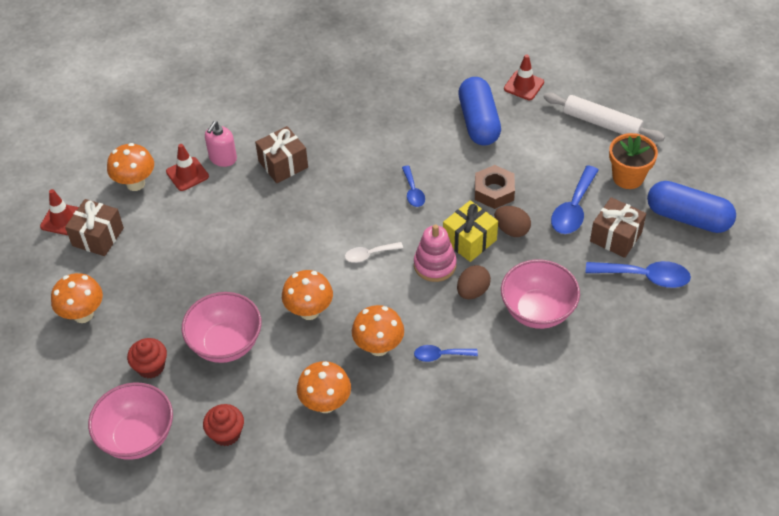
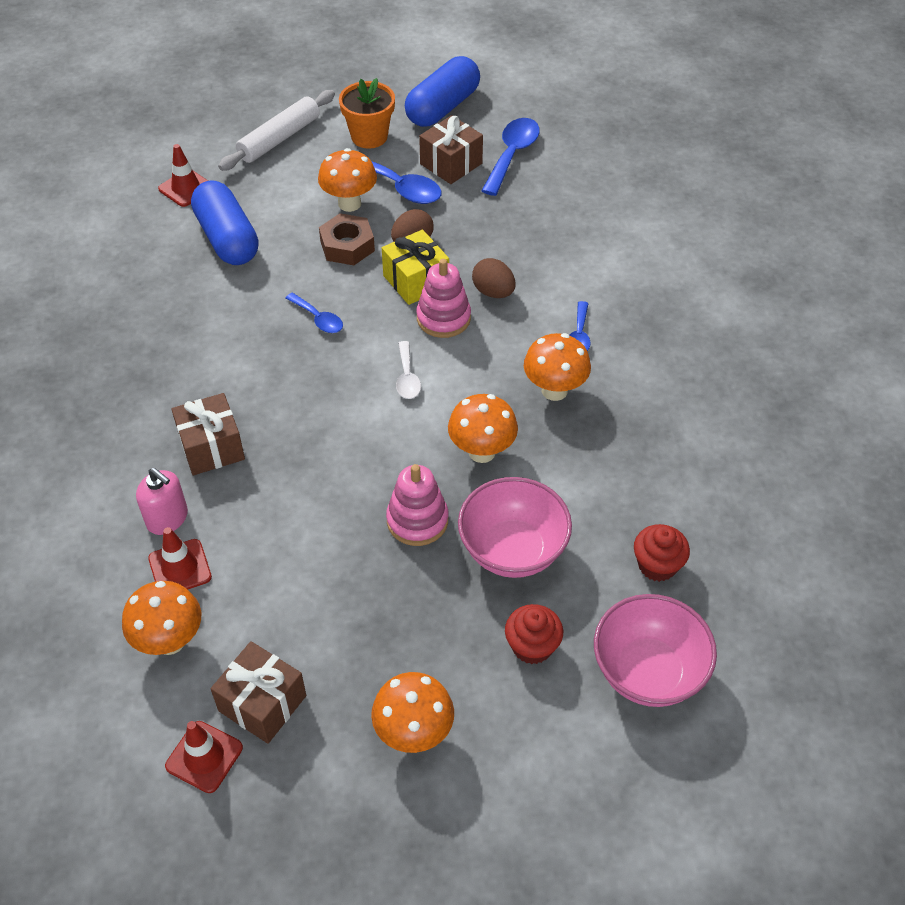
camera: 80 degrees left, 0 degrees up
orange mushroom [297,361,351,413] -> orange mushroom moved to [318,148,377,212]
blue spoon [402,166,425,207] -> blue spoon turned 45 degrees clockwise [285,293,343,333]
blue capsule [458,77,501,145] -> blue capsule turned 60 degrees clockwise [191,180,259,265]
pink bowl [501,259,580,329] -> none
none -> pink stacking toy [386,464,448,546]

